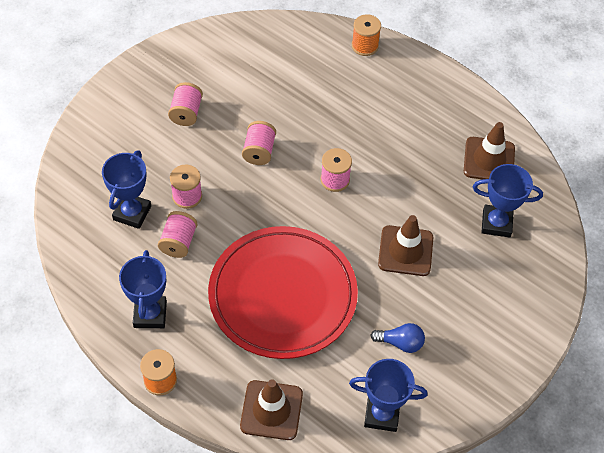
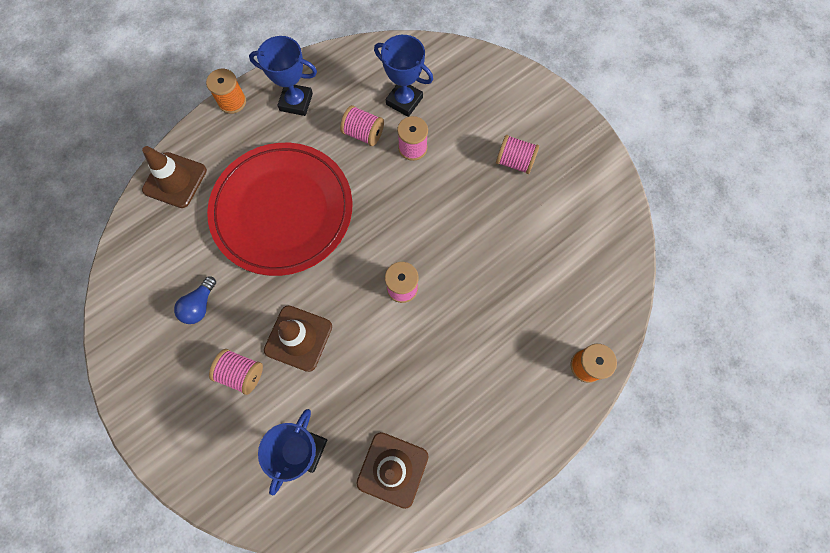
camera: 105 degrees right, 15 degrees up
pink spool [242,121,276,165] -> pink spool moved to [209,349,263,395]
blue trophy [349,359,428,432] -> none

